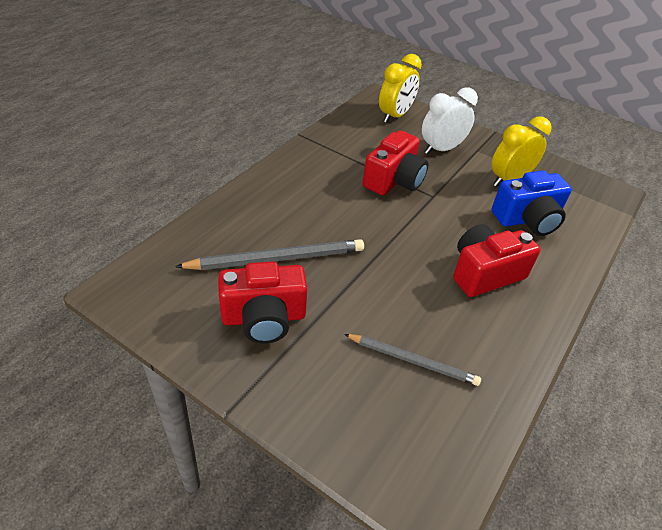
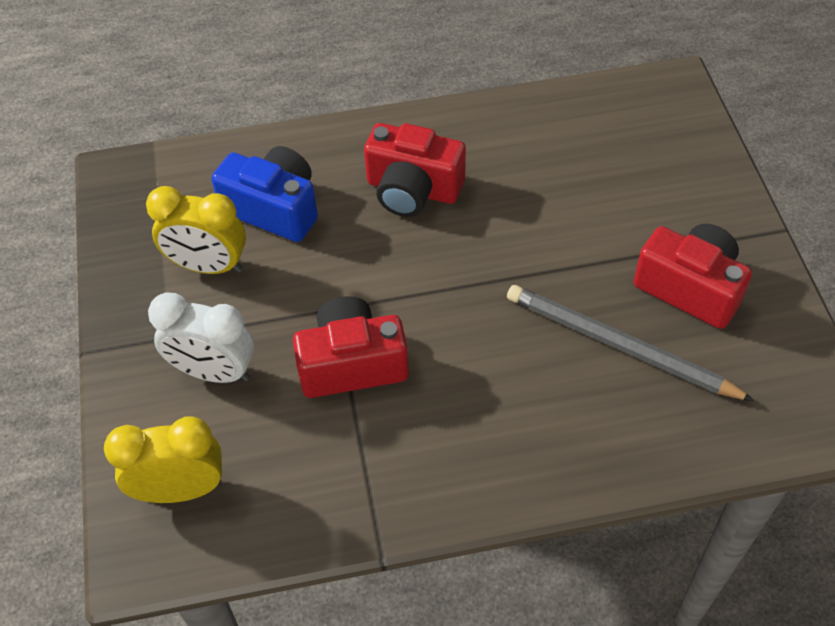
camera: 130 degrees left, 10 degrees up
grey pencil [344,334,481,386] -> none

